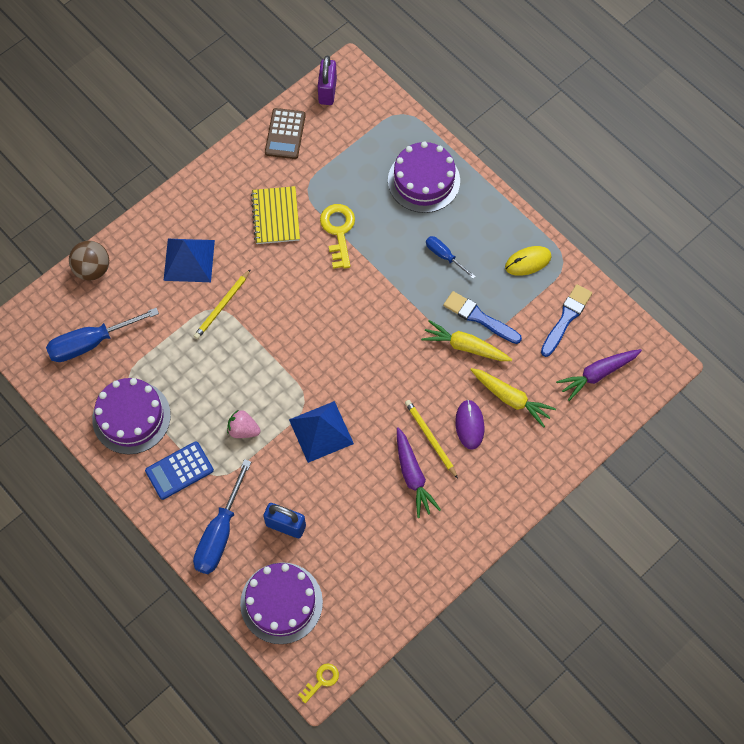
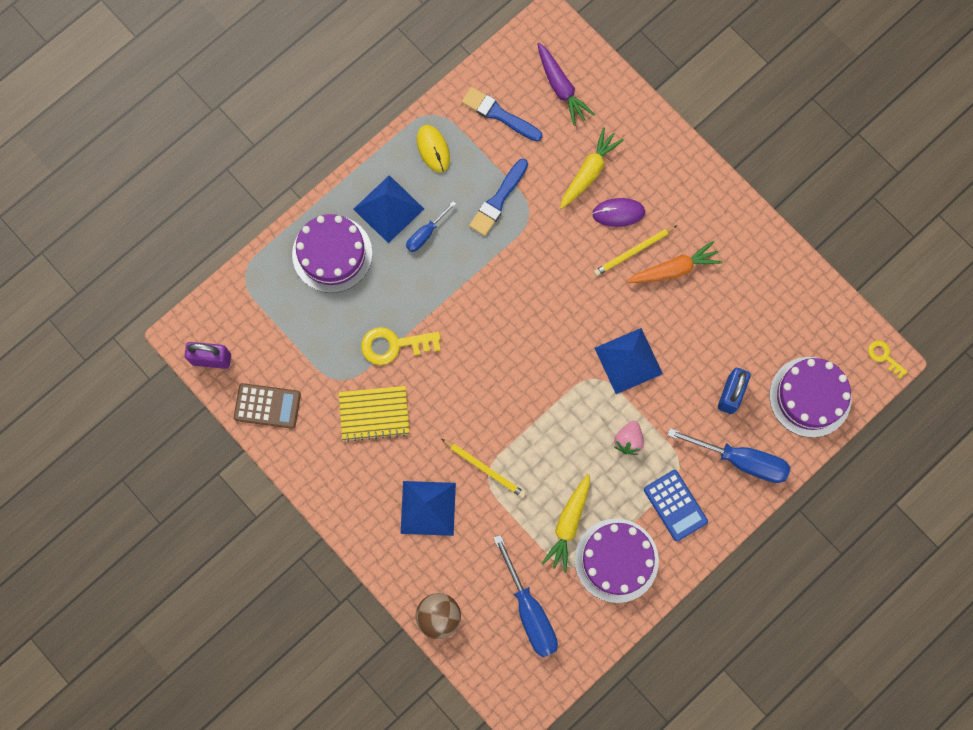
camera: 90 degrees left, 10 degrees up
purple carrot [397,427,441,518] -> orange carrot [627,241,723,283]
yellow carrot [421,320,512,361] -> yellow carrot moved to [541,474,590,573]
none -> blue pyramid [353,175,424,243]

